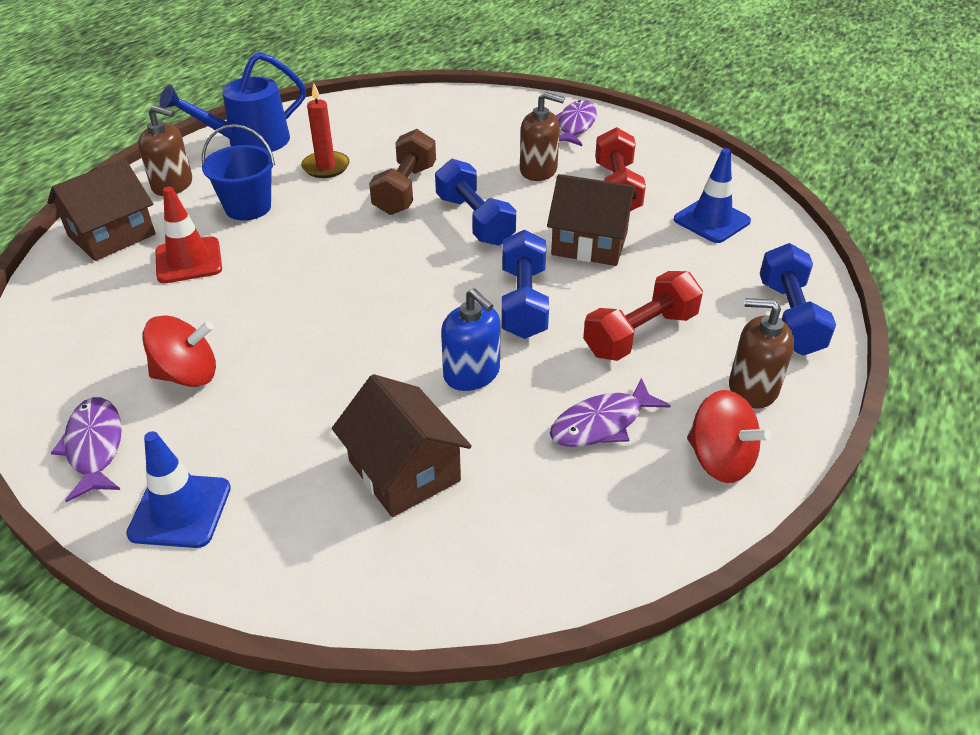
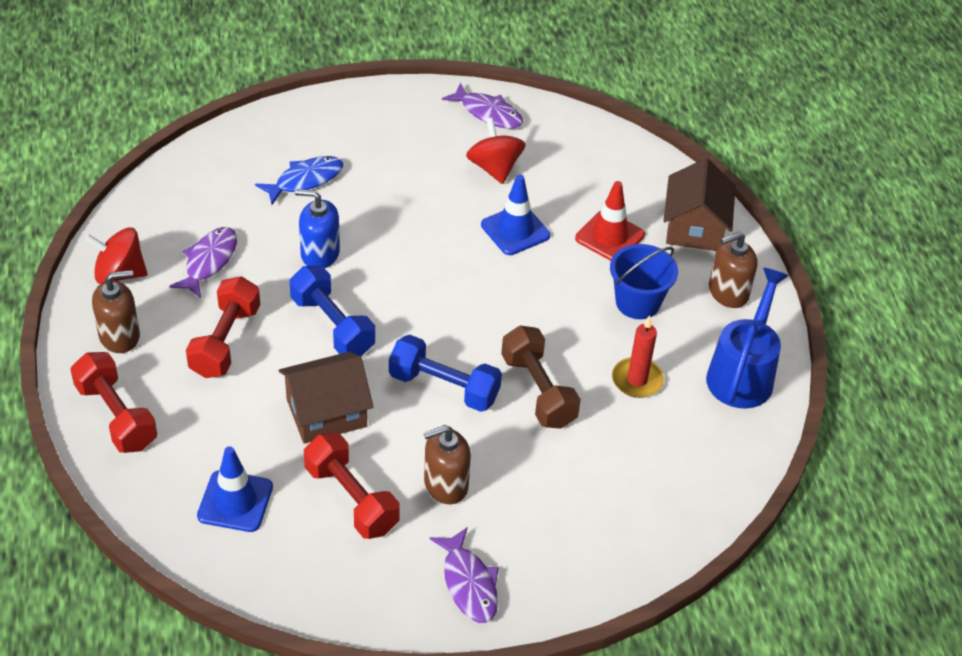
camera: 140 degrees right, 5 degrees up
blue traffic cone [126,431,231,548] -> blue traffic cone moved to [481,174,550,255]
red spinning top [142,315,216,387] -> red spinning top turned 120 degrees clockwise [466,118,526,184]
brown house [332,374,472,517] -> blue fish [255,156,344,205]
blue dumbbell [760,243,836,356] -> red dumbbell [70,352,157,453]

